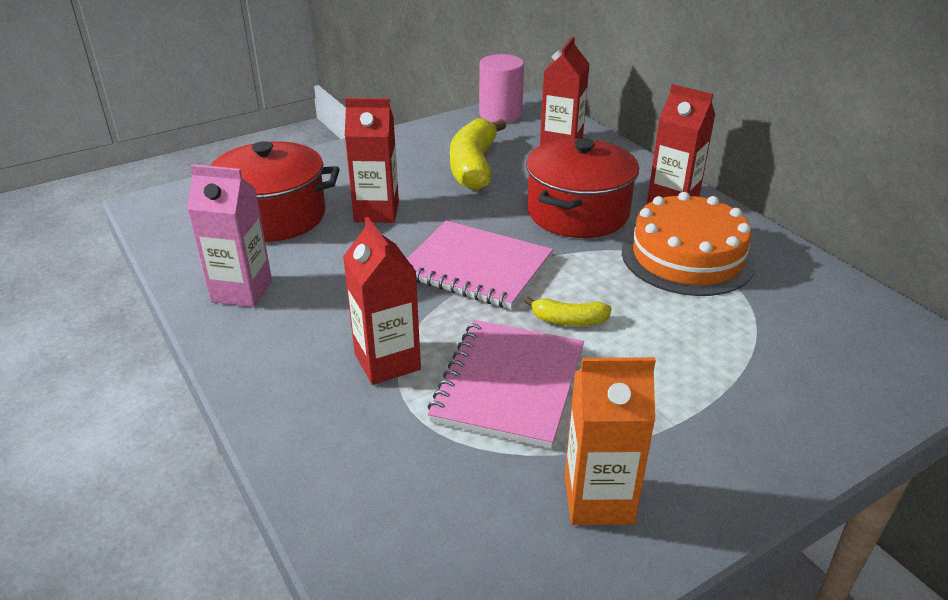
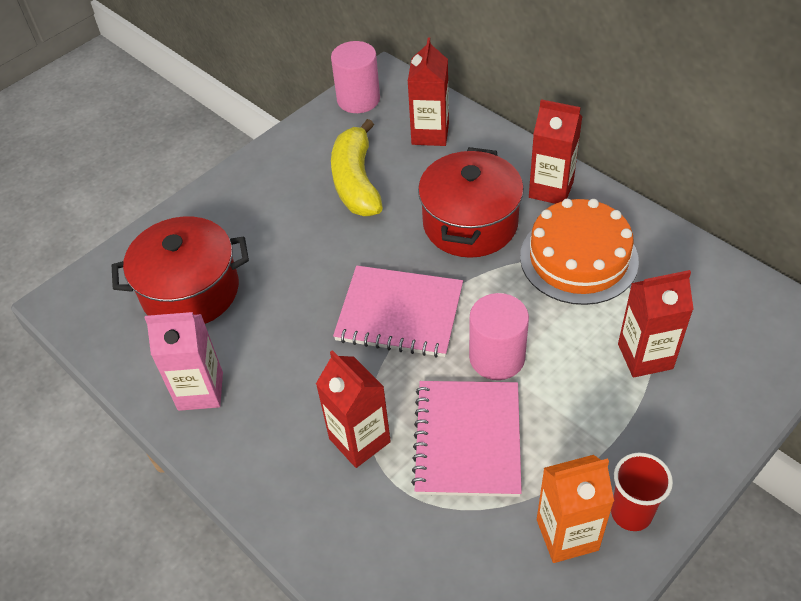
camera: 10 degrees left, 15 degrees up
red carton [345,98,399,223] -> red carton moved to [618,270,694,378]
yellow banana [524,297,612,326] -> pink cylinder [469,293,529,380]
none -> red cup [611,452,673,531]

